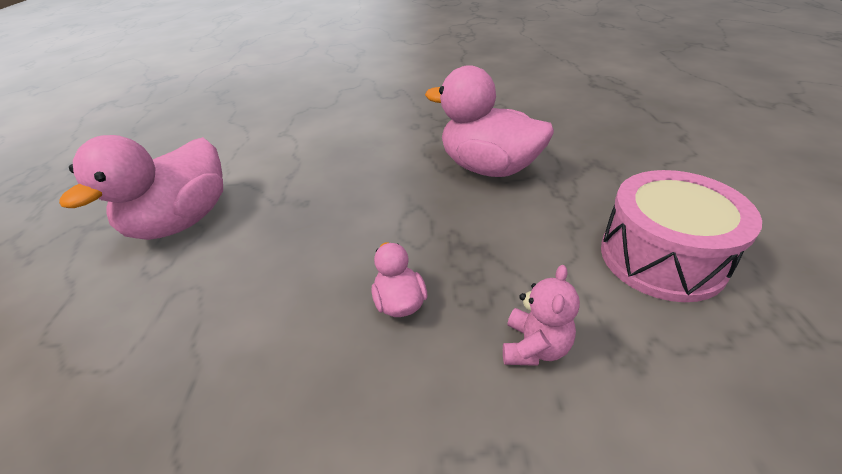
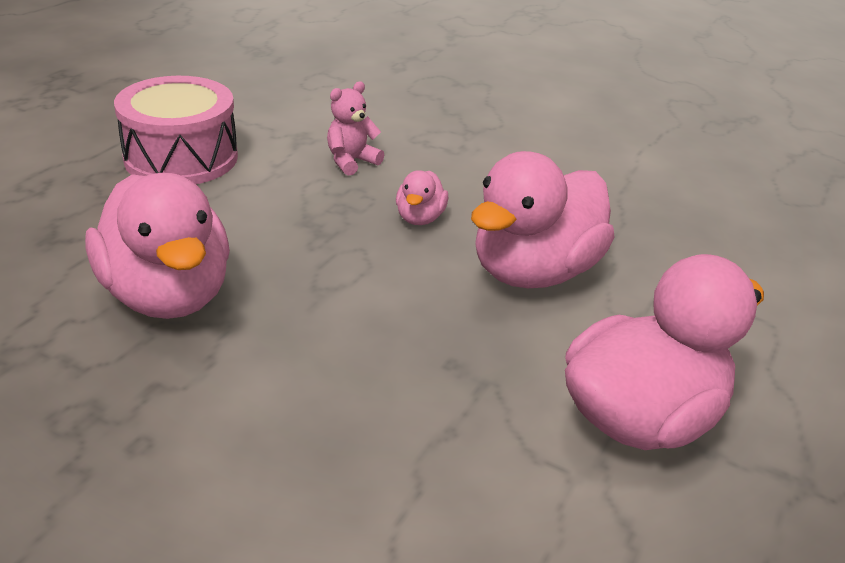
camera: 155 degrees left, 5 degrees down
none -> pink duck [471,151,615,288]

